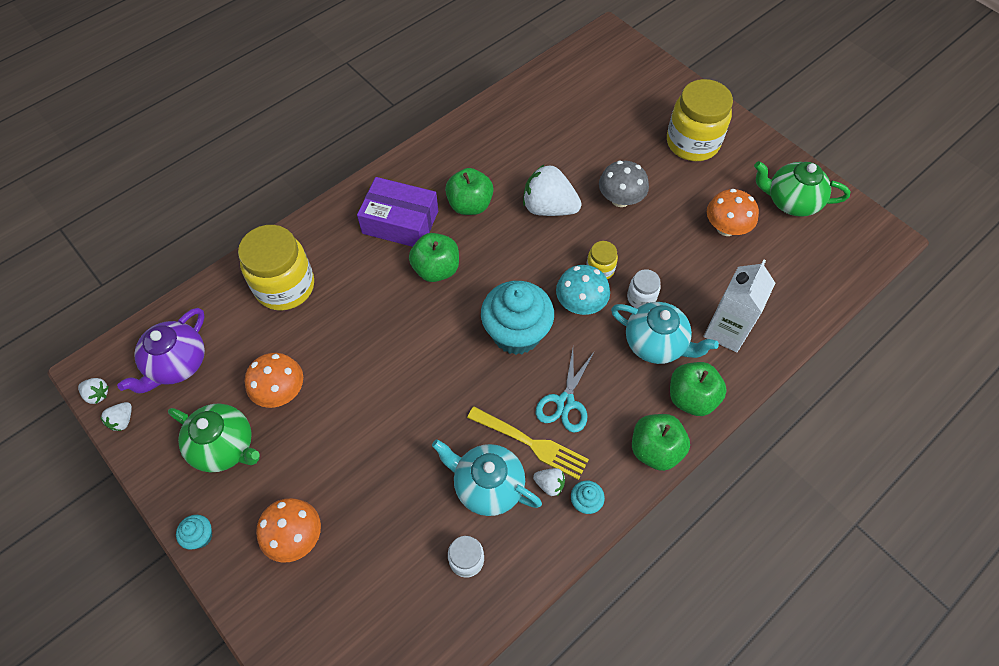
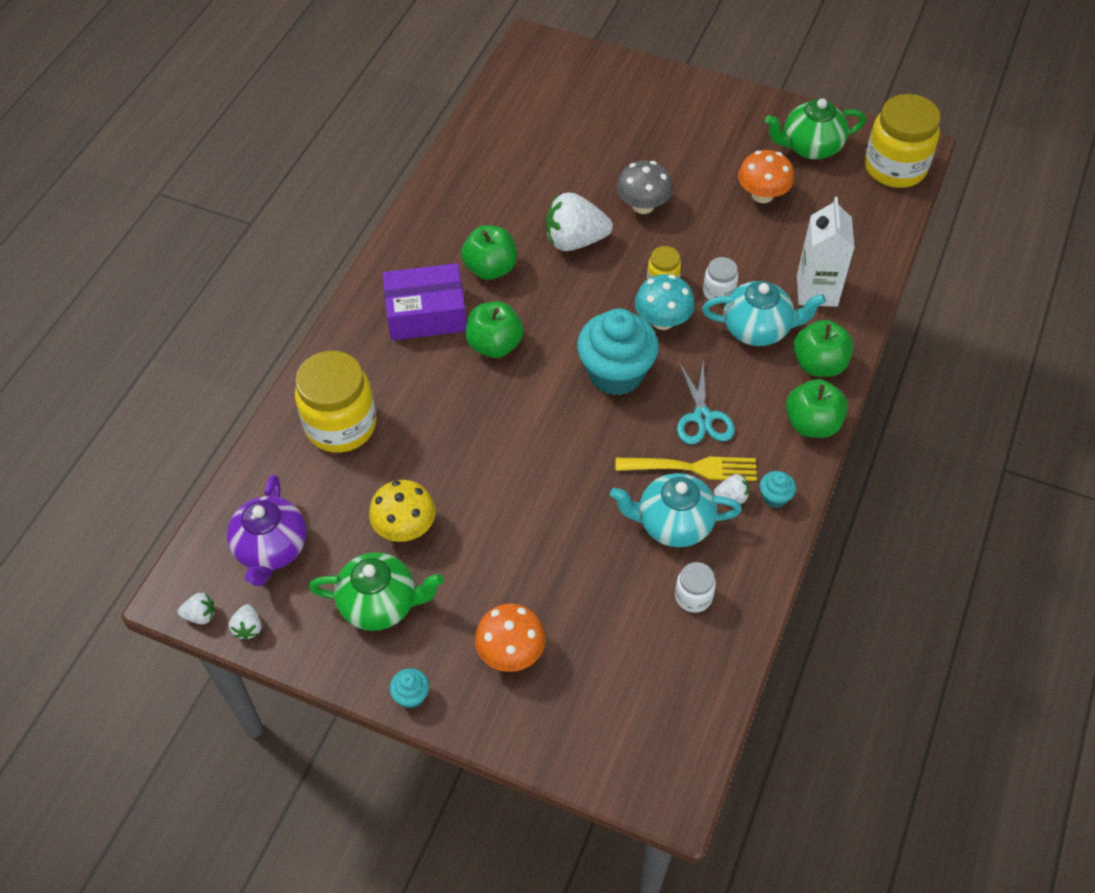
camera: 25 degrees left, 5 degrees down
orange mushroom [245,353,303,408] -> yellow mushroom [369,480,436,542]
yellow jar [667,79,733,161] -> yellow jar moved to [865,94,941,188]

